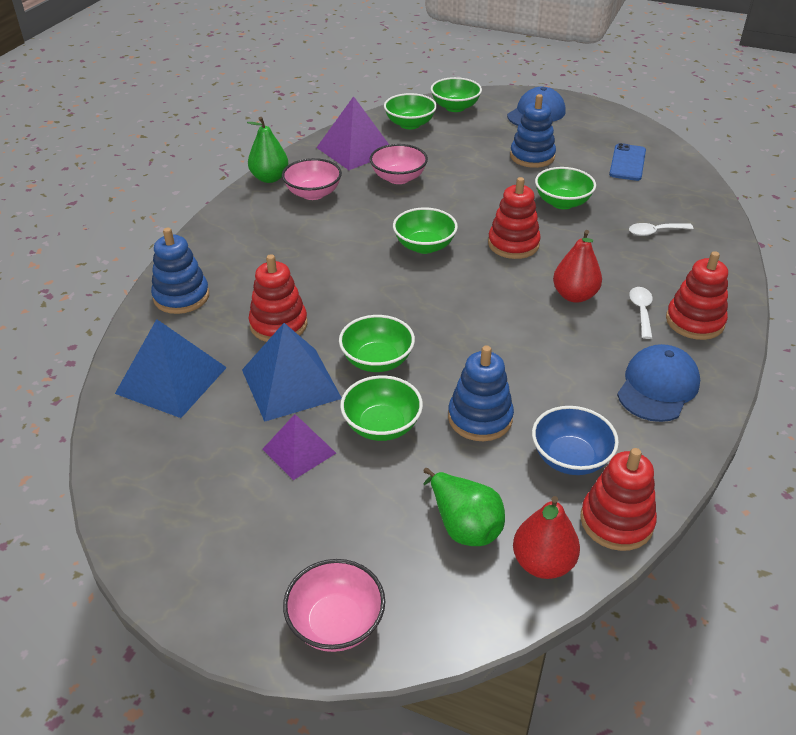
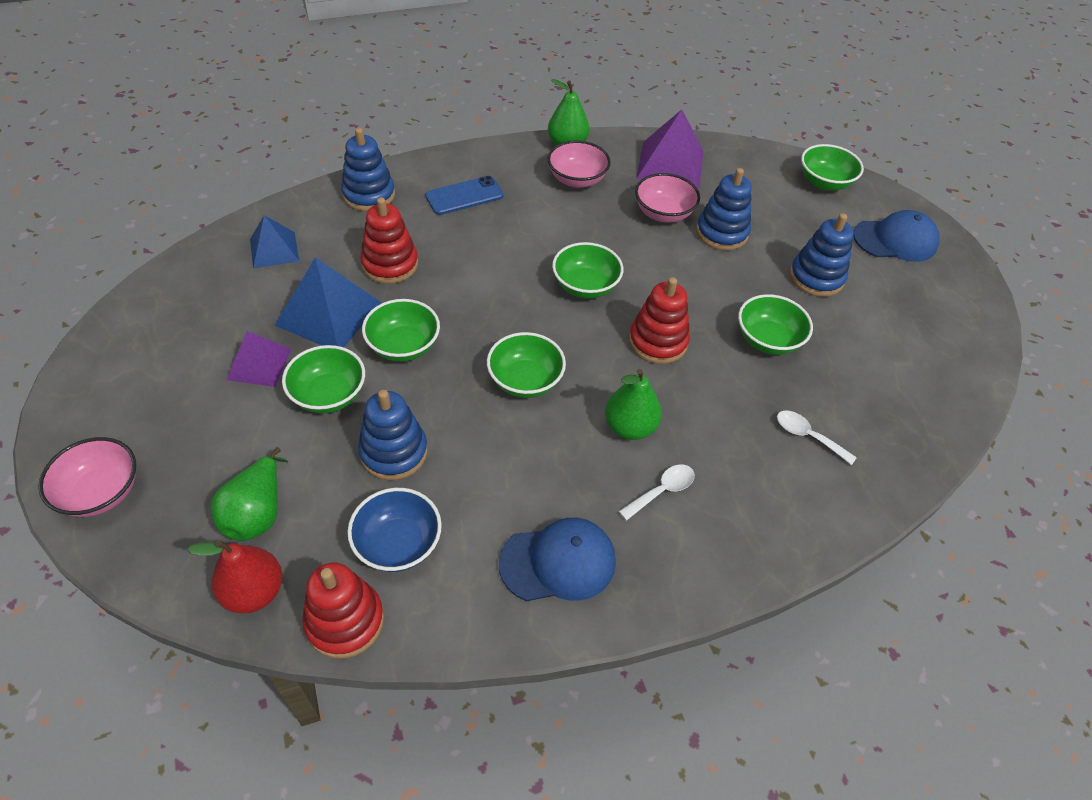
camera: 45 degrees right, 10 degrees up
blue pyramid [115,319,227,418] -> blue pyramid [250,215,299,269], size x0.62
green bowl [384,93,437,129] -> green bowl moved to [487,332,566,398]
red pear [553,230,602,303] -> green pear [605,369,662,440]
blue phone [609,143,646,181] -> blue phone moved to [425,176,504,215]
red stacking toy [666,251,728,340] -> none
none -> blue stacking toy [696,168,752,251]

